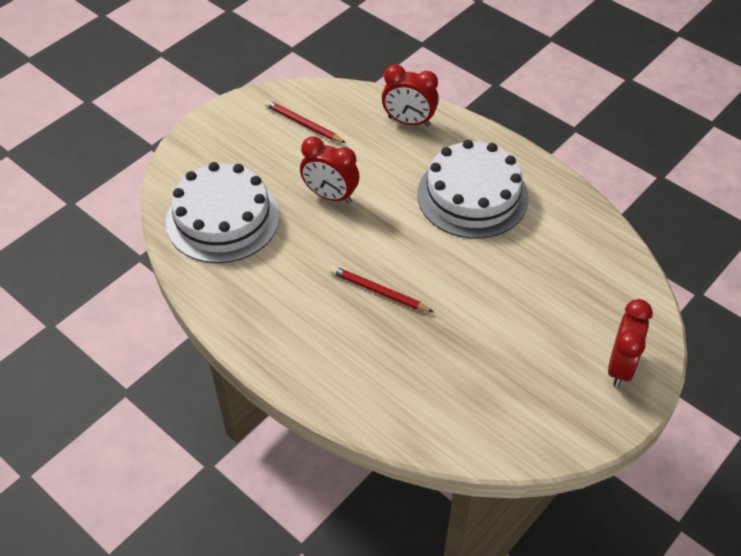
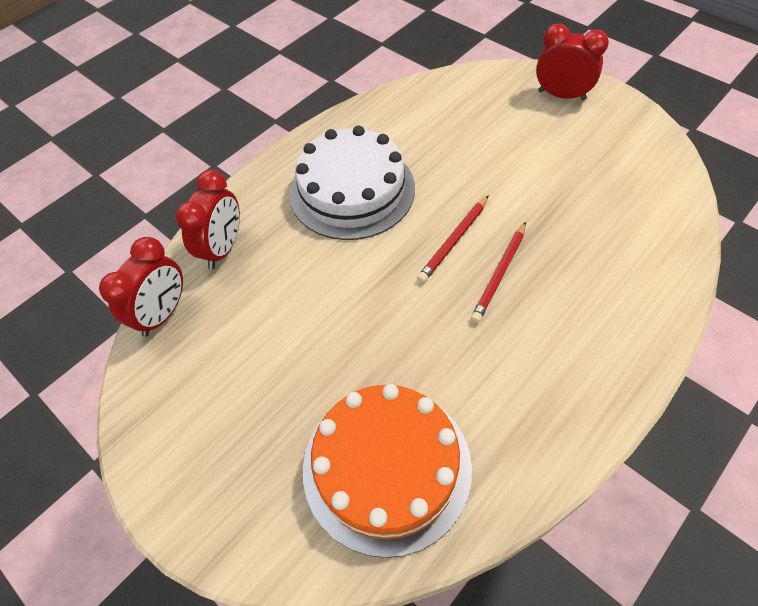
camera: 85 degrees left, 5 degrees up
white cake [166,162,280,263] -> orange cake [303,384,472,558]
red pencil [265,100,346,143] -> red pencil moved to [417,195,489,283]
red clock [300,136,359,204] -> red clock moved to [99,237,183,337]

